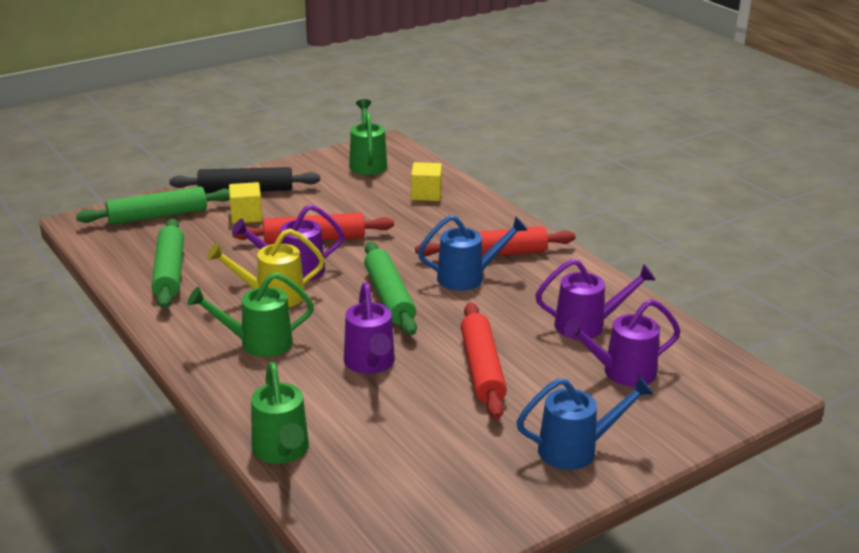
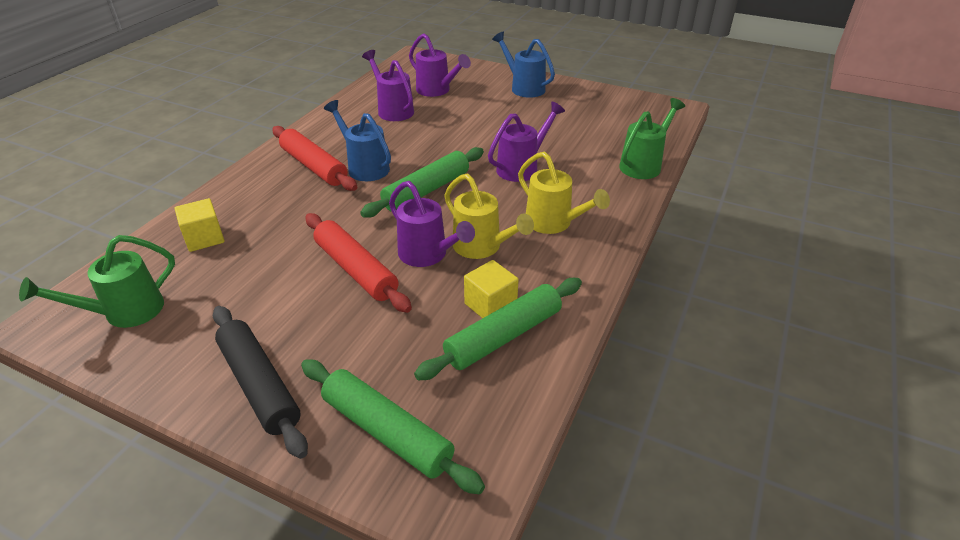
camera: 120 degrees left, 10 degrees up
green watering can [187,272,314,357] -> yellow watering can [518,151,610,234]
yellow cube [229,182,262,224] -> yellow cube moved to [464,260,519,318]
red rolling pin [461,303,507,419] -> none

